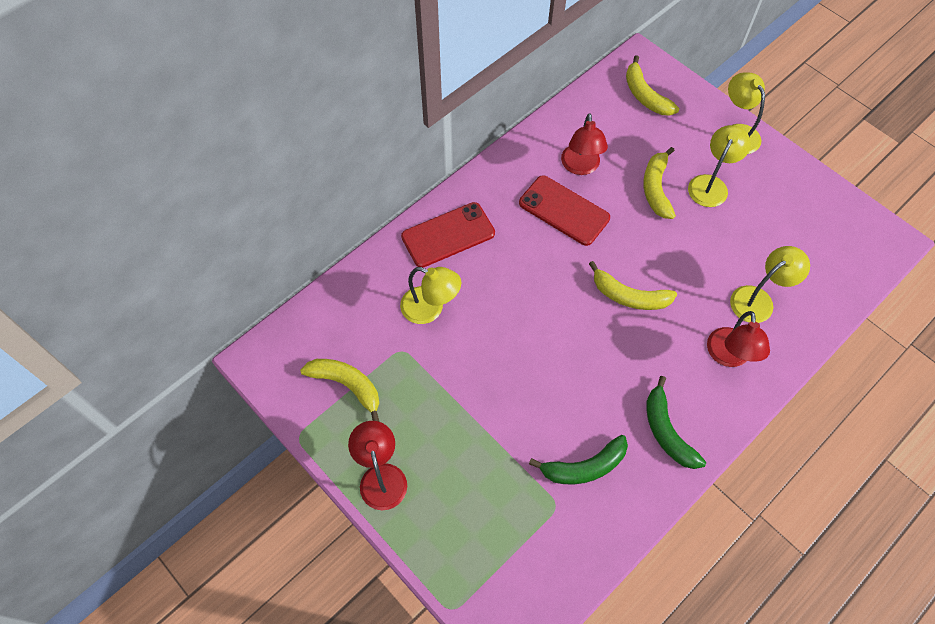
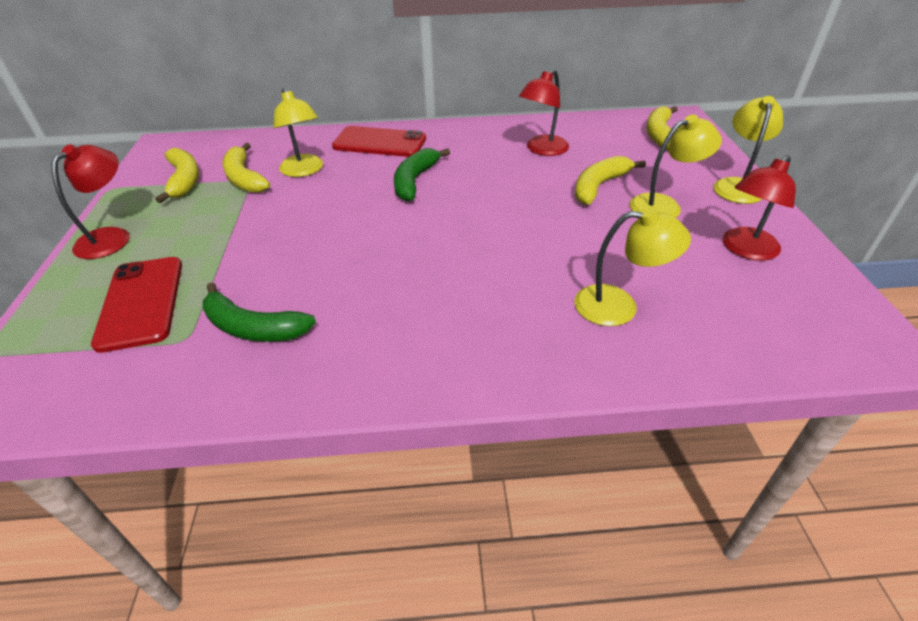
camera: 40 degrees right, 20 degrees down
red phone [519,175,610,246] -> red phone moved to [91,257,182,353]
yellow banana [589,261,677,310] -> yellow banana moved to [222,143,270,193]
green banana [646,376,706,469] -> green banana moved to [394,148,450,201]
red lamp [707,311,770,367] -> red lamp moved to [723,155,796,261]

